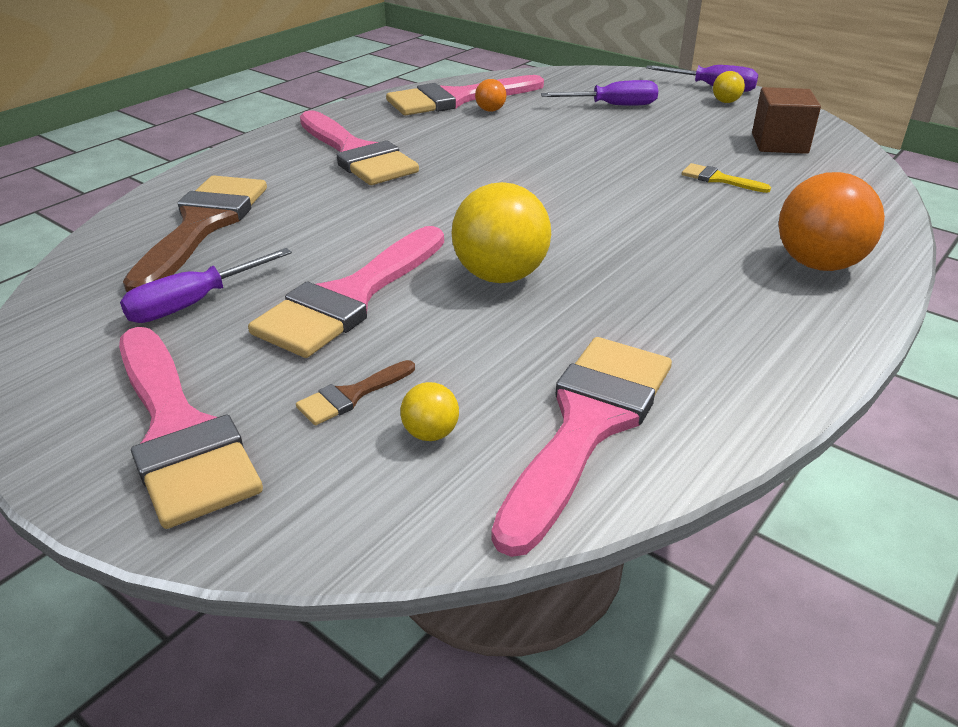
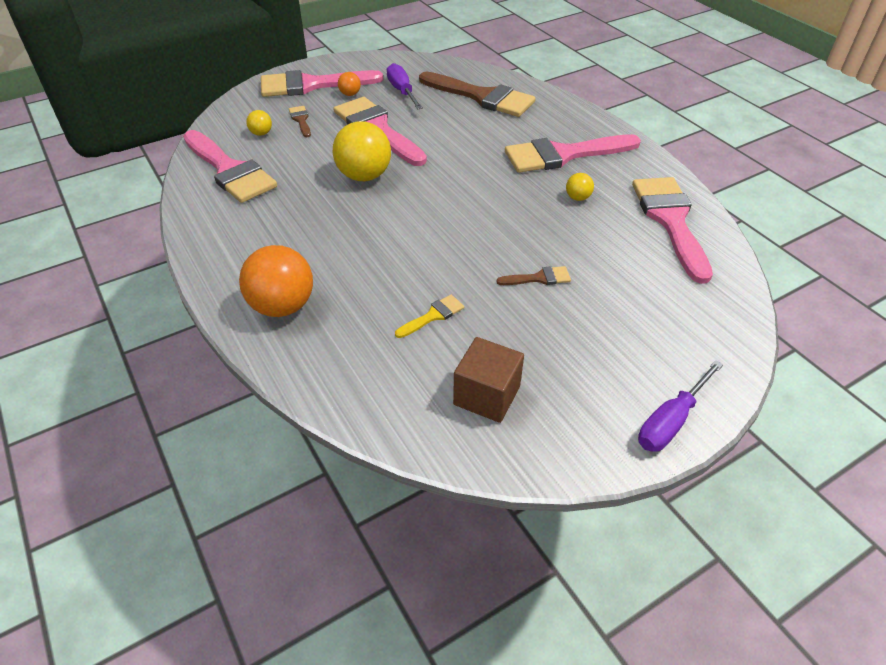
camera: 110 degrees right, 10 degrees up
orange ball [475,79,506,112] -> orange ball moved to [338,72,361,96]
purple screwdriver [541,80,658,106] -> none
yellow ball [713,71,745,103] -> yellow ball moved to [566,173,594,201]
none -> brown brush [497,266,571,285]

